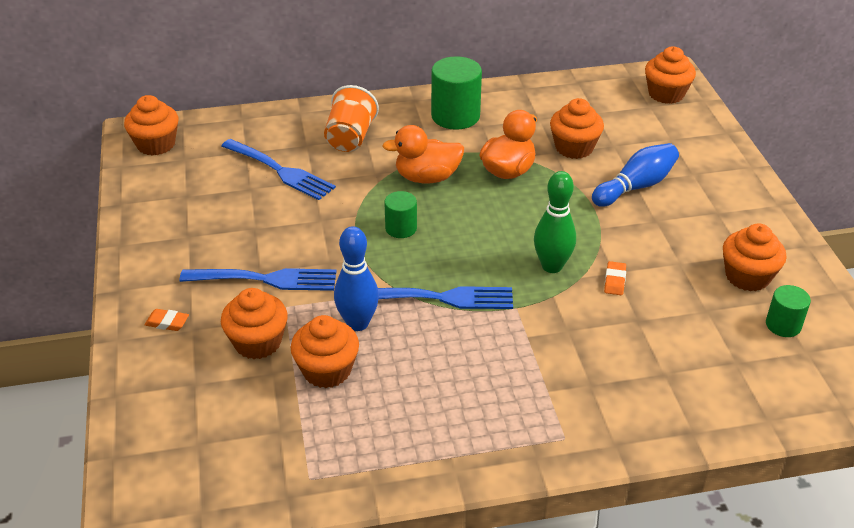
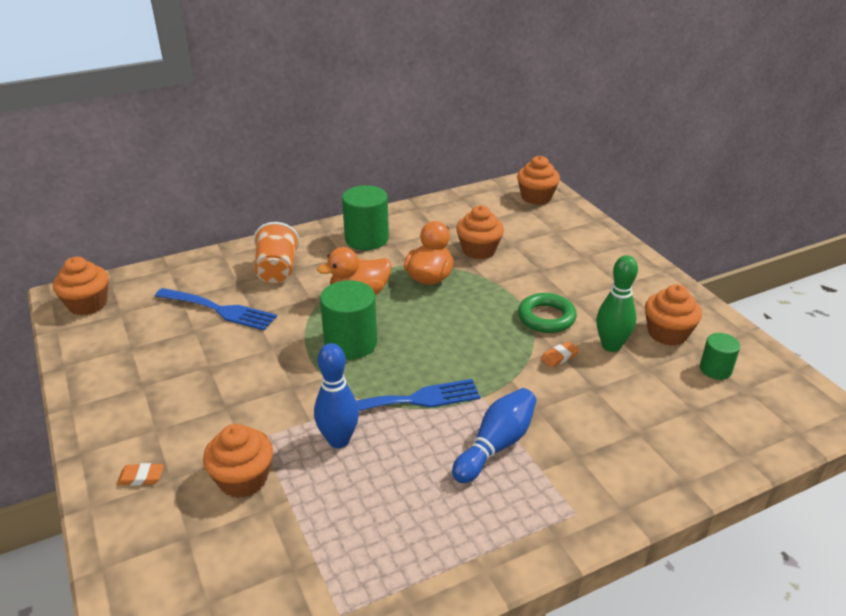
camera: 15 degrees left, 5 degrees down
blue fork [180,268,336,291] -> none
orange cupcake [291,315,359,388] -> none
green cylinder [384,191,417,238] -> green cylinder [320,280,377,360], size x1.75
green bowling pin [534,171,576,273] -> green bowling pin moved to [596,255,638,352]
blue bowling pin [592,143,679,207] -> blue bowling pin moved to [452,388,536,483]
orange eraser [604,261,626,295] -> orange eraser turned 60 degrees clockwise [541,341,579,368]
none -> green ring [518,293,577,333]

